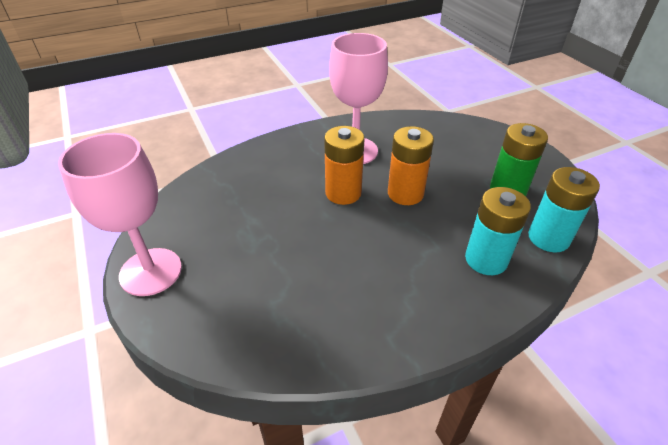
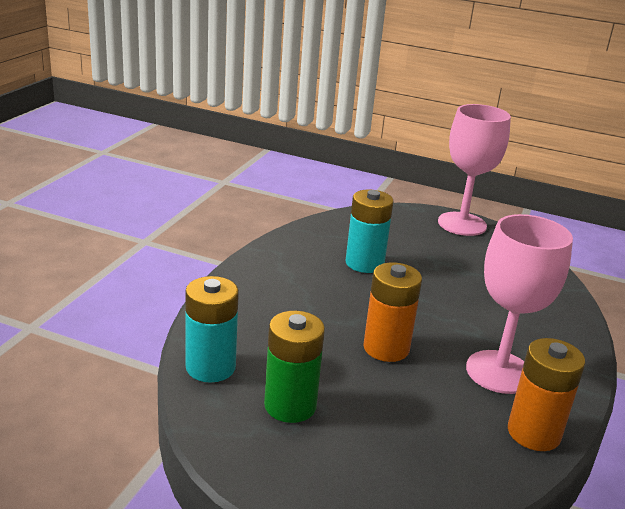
camera: 135 degrees right, 15 degrees down
orange battery [324,126,365,205] -> orange battery moved to [508,338,585,451]
turquoise battery [465,187,531,275] -> turquoise battery moved to [346,190,393,273]

